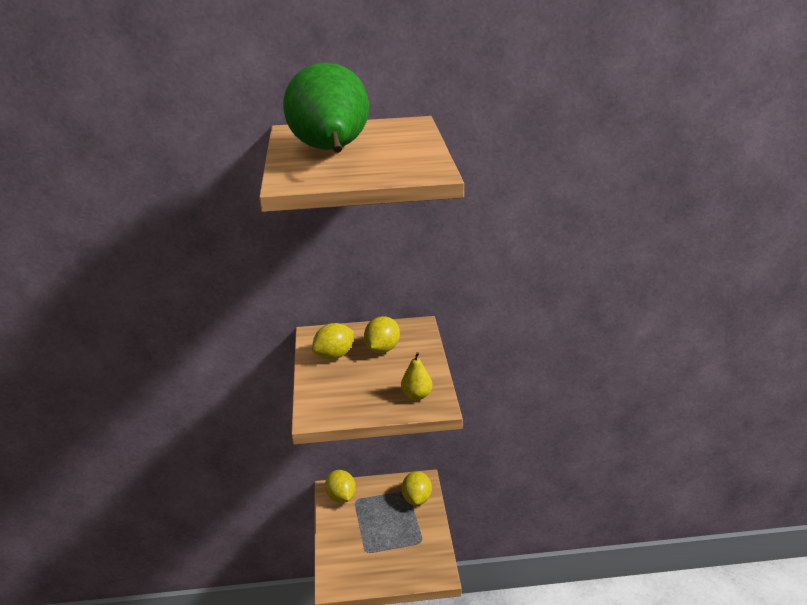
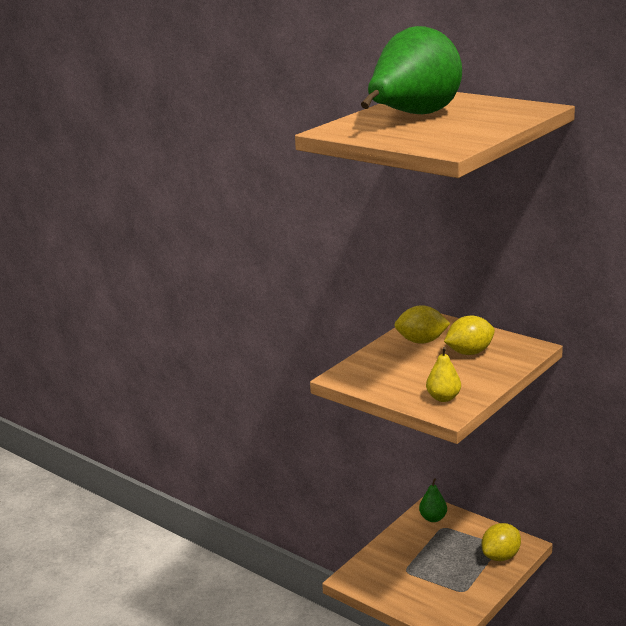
camera: 45 degrees right, 5 degrees down
yellow lemon [325,470,356,503] -> green pear [419,478,447,522]

